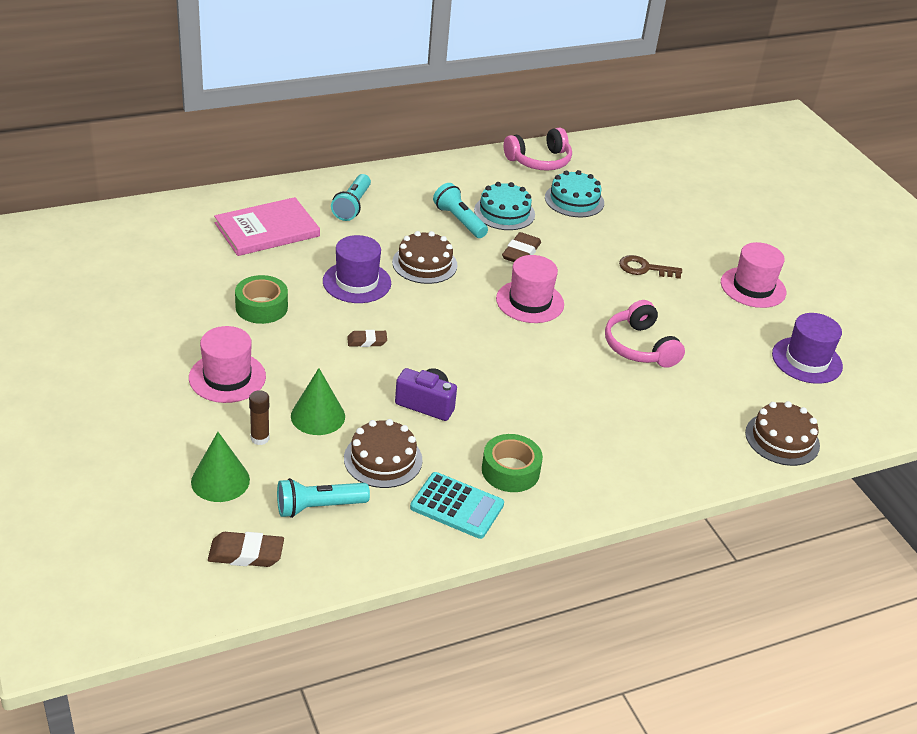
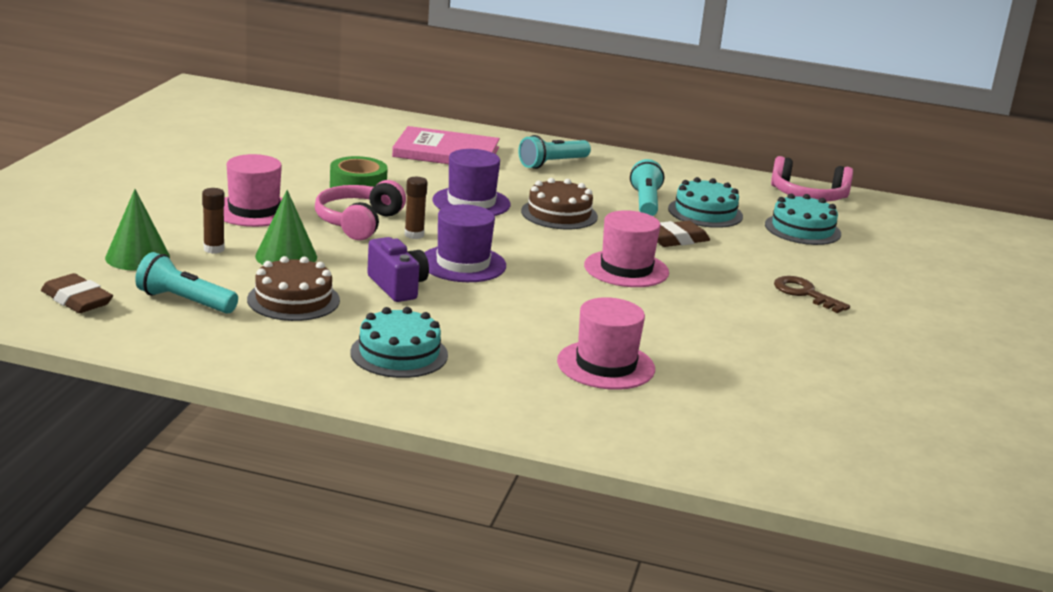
camera: 40 degrees right, 15 degrees down
brown eraser [347,330,387,347] -> brown glue stick [405,177,428,239]
turquoise calculator [410,472,504,539] -> none
green tape [482,434,543,492] -> turquoise cake [350,307,448,378]
pink headphones [605,300,685,368] -> pink headphones moved to [315,180,406,240]
pink hat [721,242,786,308] -> pink hat moved to [557,297,655,390]
brown cake [745,401,820,466] -> none
purple hat [772,313,843,384] -> purple hat moved to [424,204,506,282]

